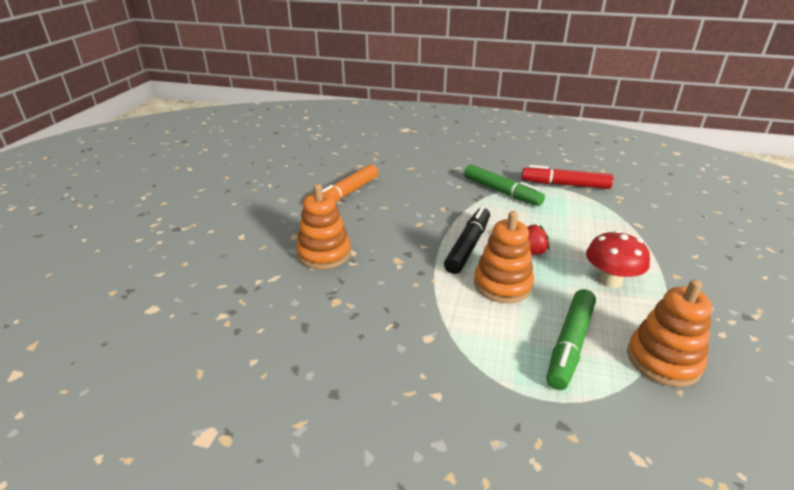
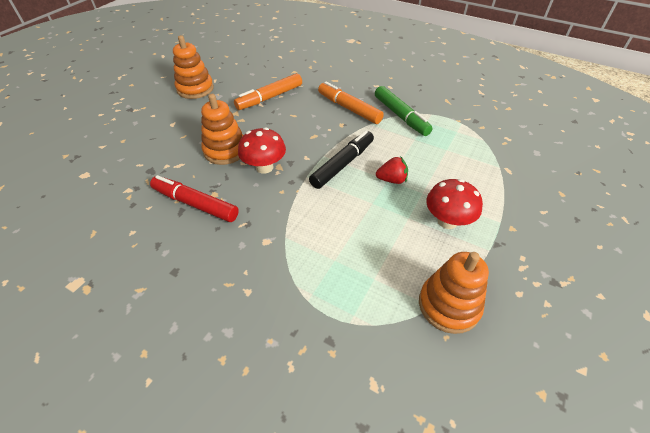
camera: 15 degrees right, 15 degrees up
orange stacking toy [474,211,534,303] -> orange stacking toy moved to [173,35,214,99]
red marker [522,165,613,189] -> red marker moved to [150,175,239,222]
green marker [546,289,596,390] -> none
none -> red mushroom [238,127,286,174]
none -> orange marker [318,81,384,124]

